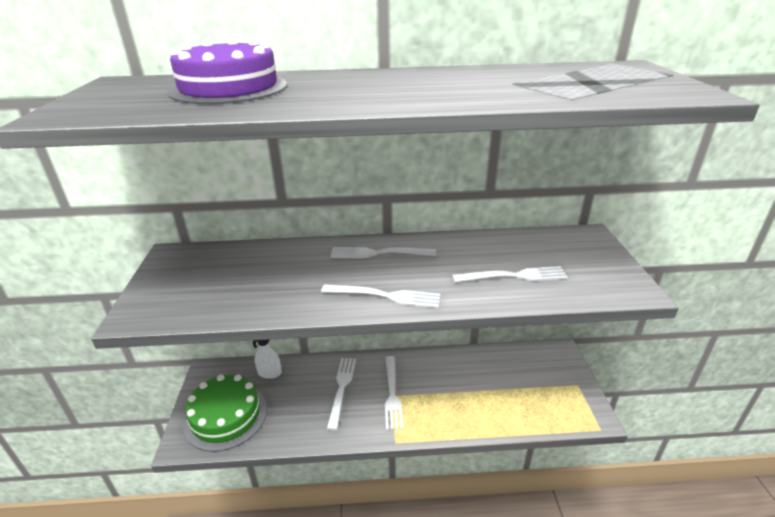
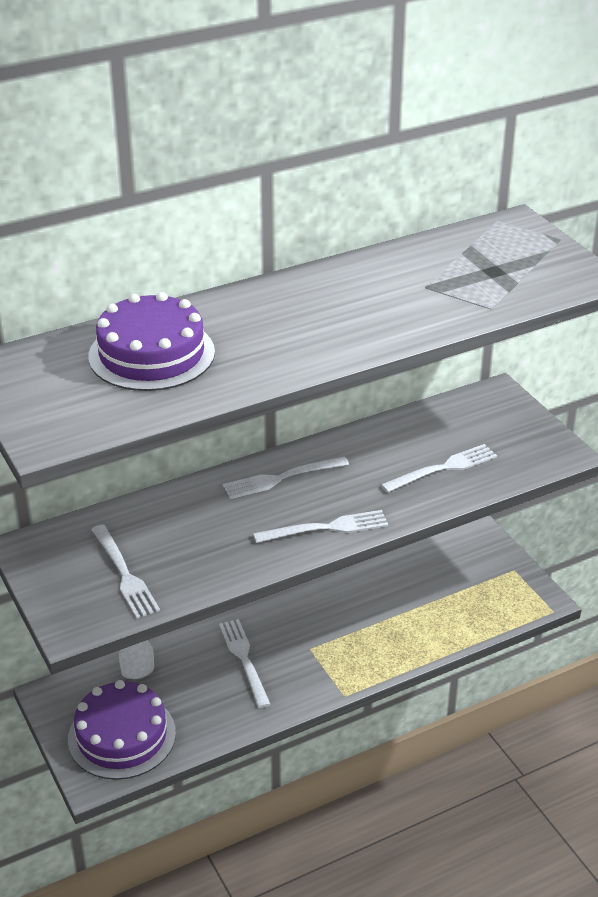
camera: 25 degrees left, 5 degrees up
green cake [183,375,267,452] -> purple cake [68,680,176,780]
white fork [385,356,403,430] -> white fork moved to [91,525,160,618]

